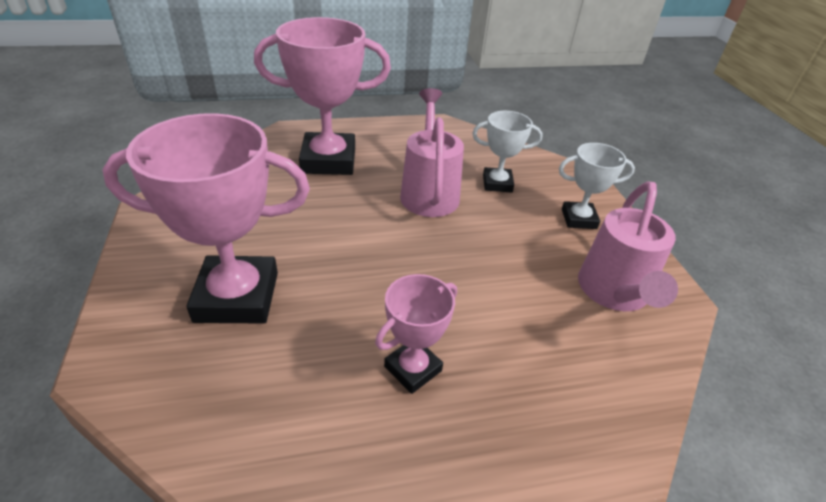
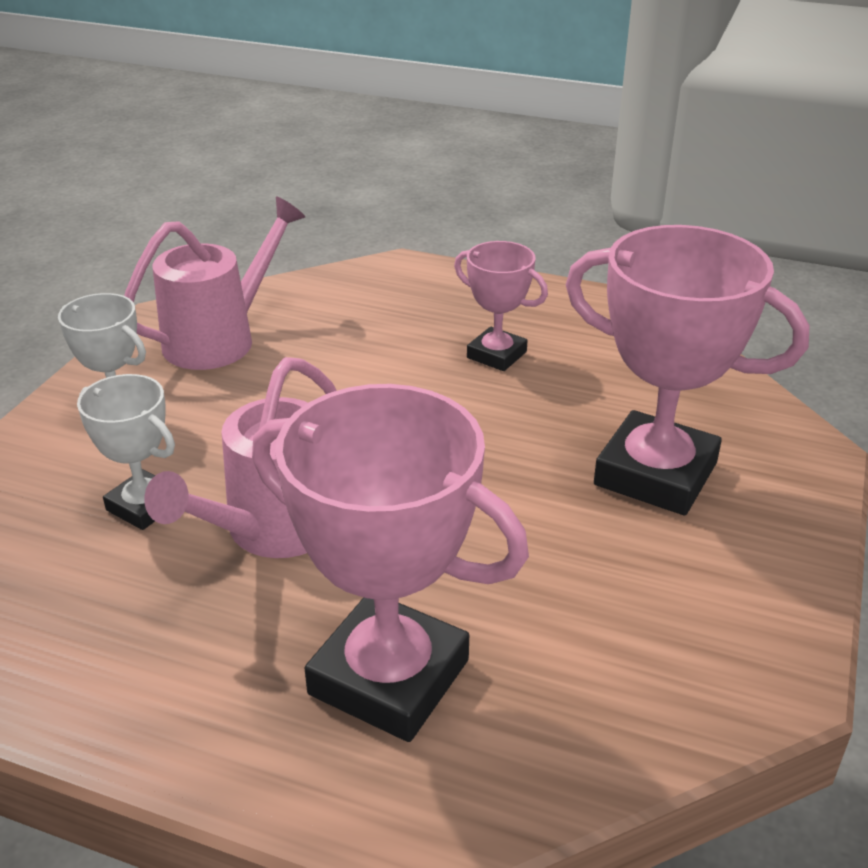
camera: 145 degrees left, 5 degrees down
pink trophy [375,274,457,394] -> pink trophy turned 45 degrees clockwise [454,241,548,371]

